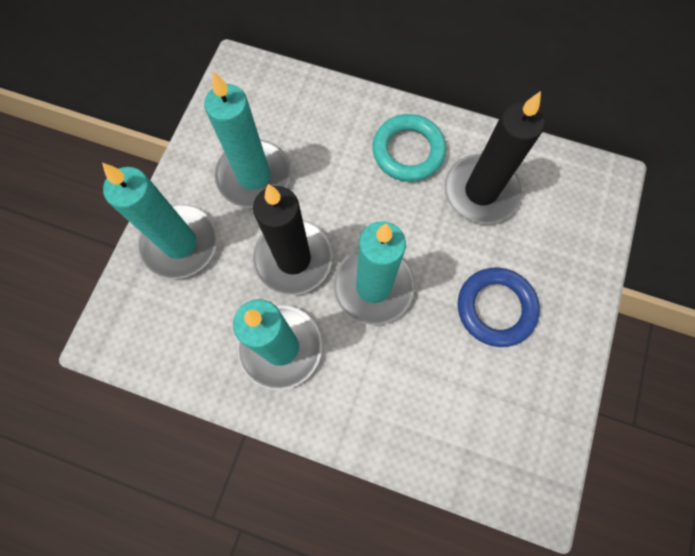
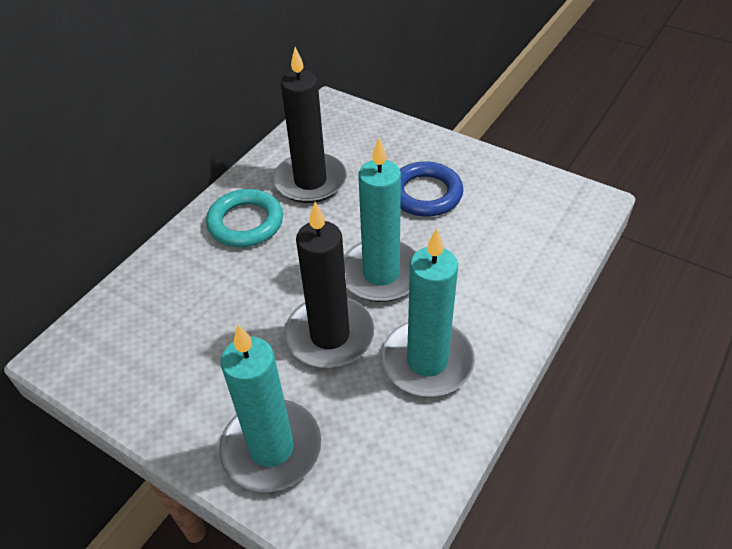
camera: 75 degrees left, 25 degrees down
turquoise candle [204,71,291,208] -> none

